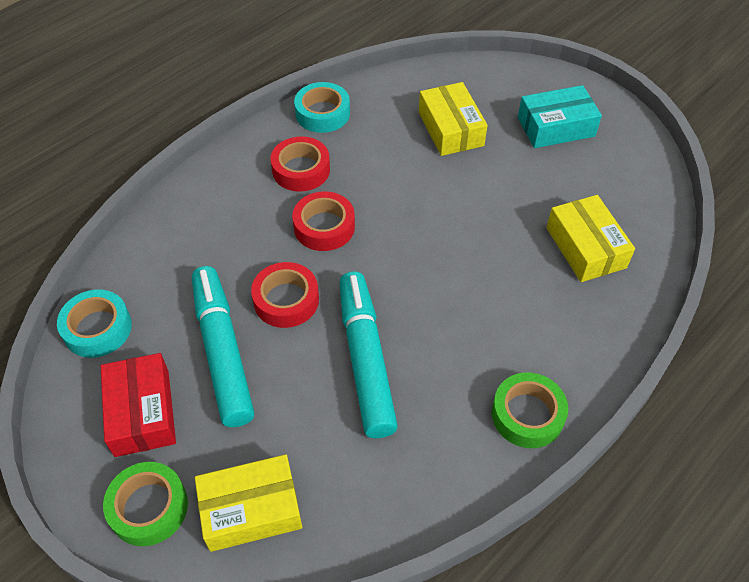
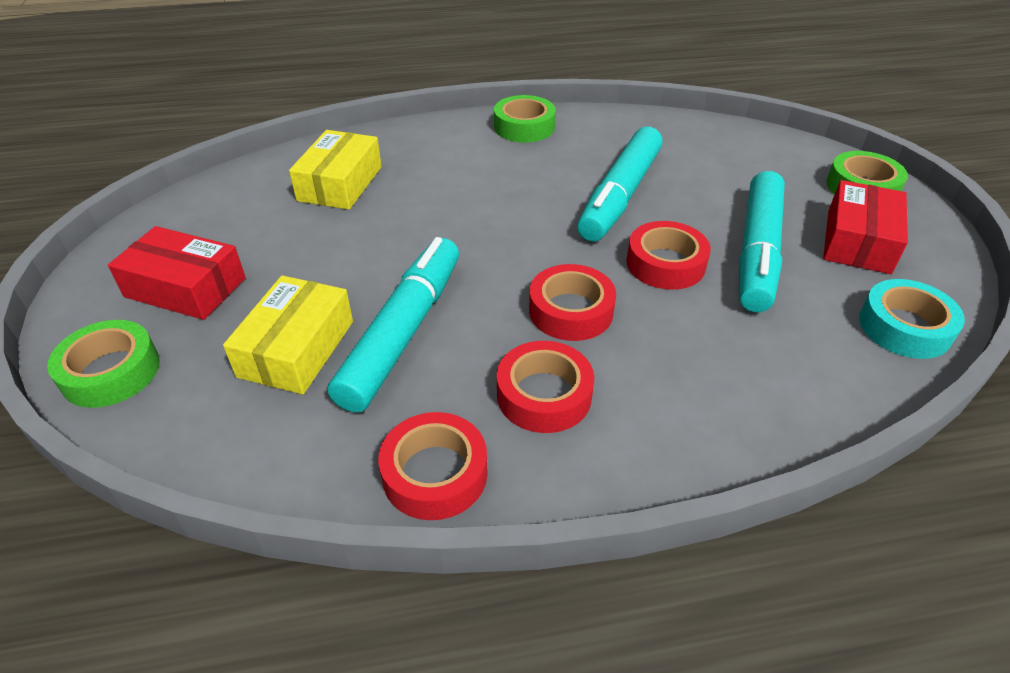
camera: 145 degrees left, 10 degrees down
yellow box [195,454,302,552] -> none
turquoise tape [294,82,350,133] -> red tape [378,412,488,520]
turquoise box [518,85,602,148] -> red box [108,226,246,320]
none -> green tape [47,320,160,408]
none -> turquoise marker [328,237,459,413]

